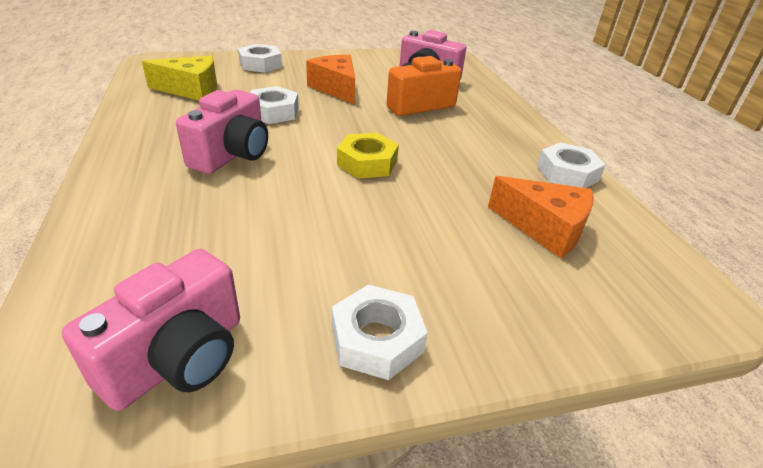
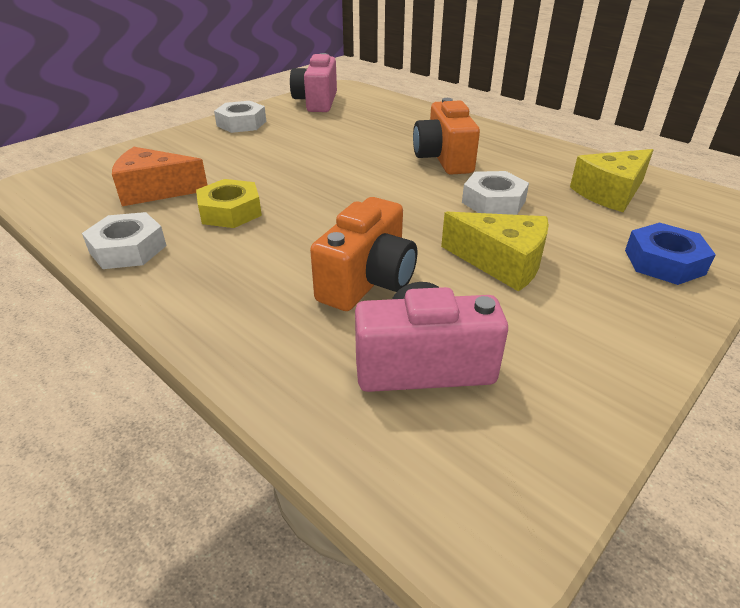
camera: 150 degrees right, 0 degrees up
pink camera [176,90,268,174] -> orange camera [413,98,480,175]
white nut [238,44,282,73] -> blue nut [625,223,716,285]
orange cheese [306,55,355,105] -> yellow cheese [441,212,549,292]
yellow nut [337,133,399,179] -> yellow nut moved to [196,179,262,228]

